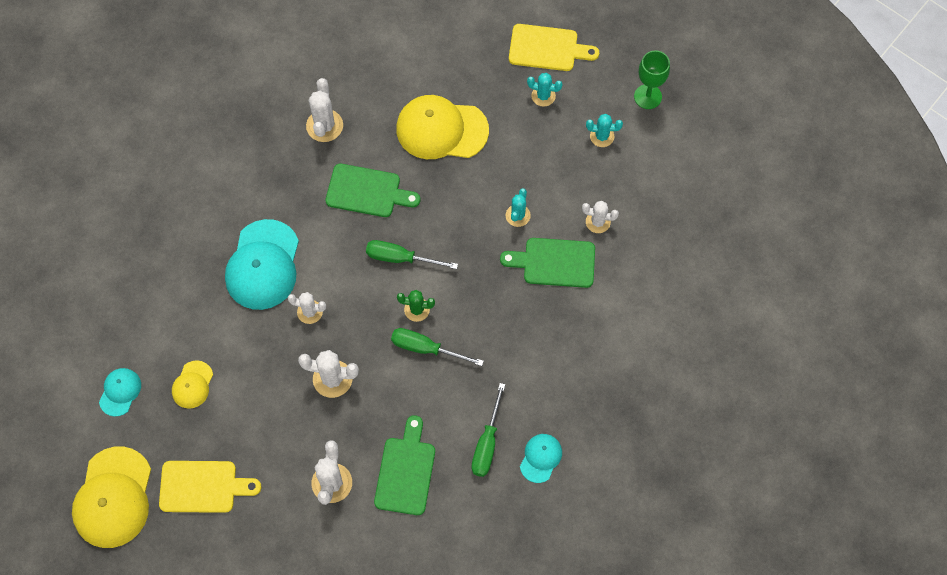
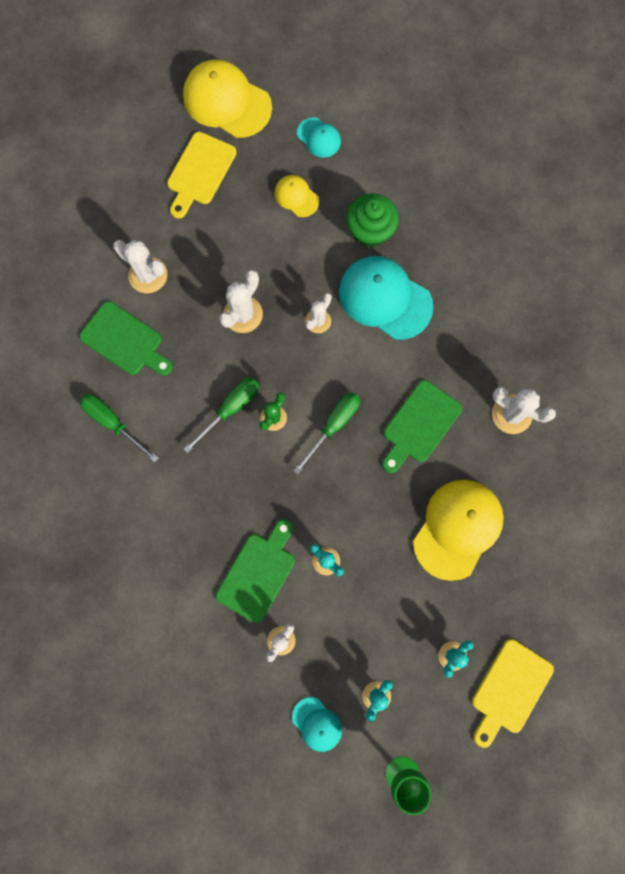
camera: 115 degrees right, 10 degrees up
turquoise cap [520,434,562,483] -> turquoise cap moved to [292,697,342,752]
none -> green cupcake [346,193,399,248]

